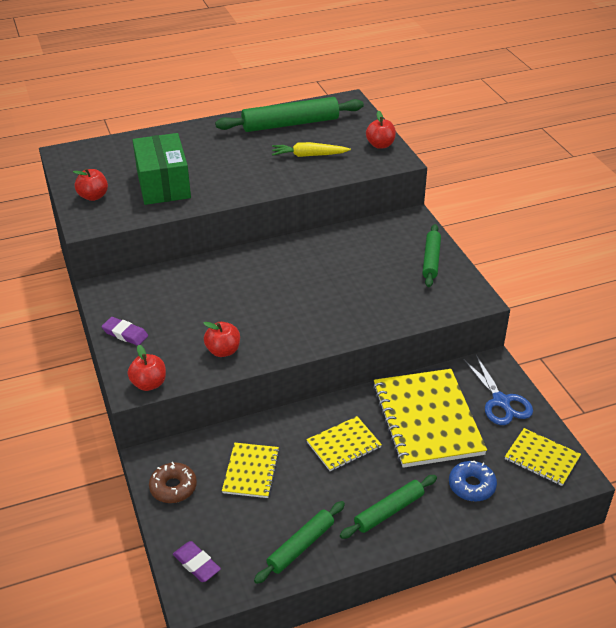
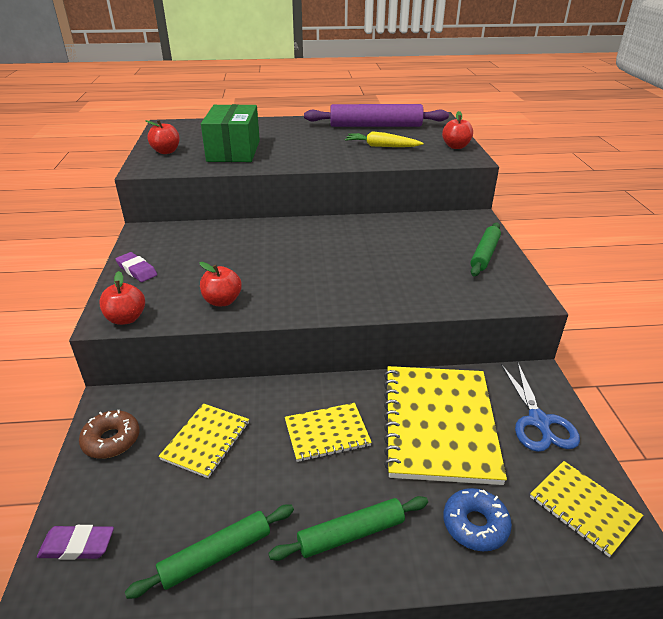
camera: 15 degrees right, 5 degrees down
purple eraser [173,541,221,582] -> purple eraser turned 60 degrees counterclockwise [37,525,114,560]
green rolling pin [215,97,364,132] -> purple rolling pin [304,104,449,127]

